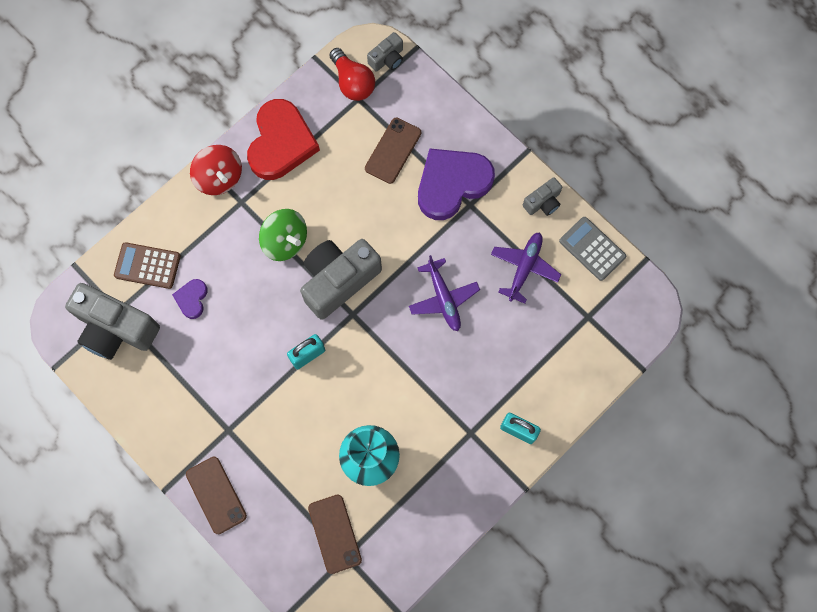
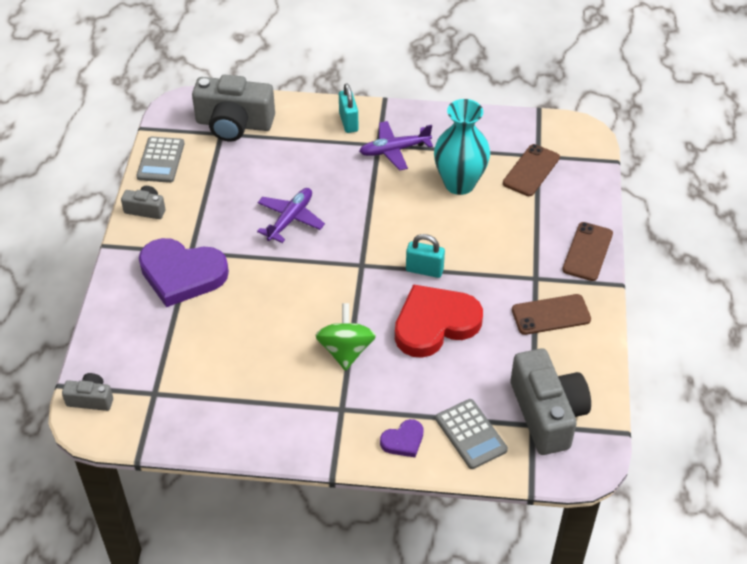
camera: 130 degrees left, 25 degrees down
brown calculator [114,242,181,289] -> grey calculator [436,399,508,469]
purple heart [172,279,207,319] -> purple heart moved to [380,419,424,457]
red spinning top [190,145,242,195] -> none
red heart [247,99,320,180] -> red heart moved to [395,284,483,358]
grey camera [300,239,382,320] -> grey camera moved to [192,75,275,141]
red light bulb [330,48,375,101] -> none
brown phone [365,118,421,184] -> brown phone moved to [512,294,591,335]
purple plane [491,232,561,304] -> purple plane moved to [359,121,433,171]

